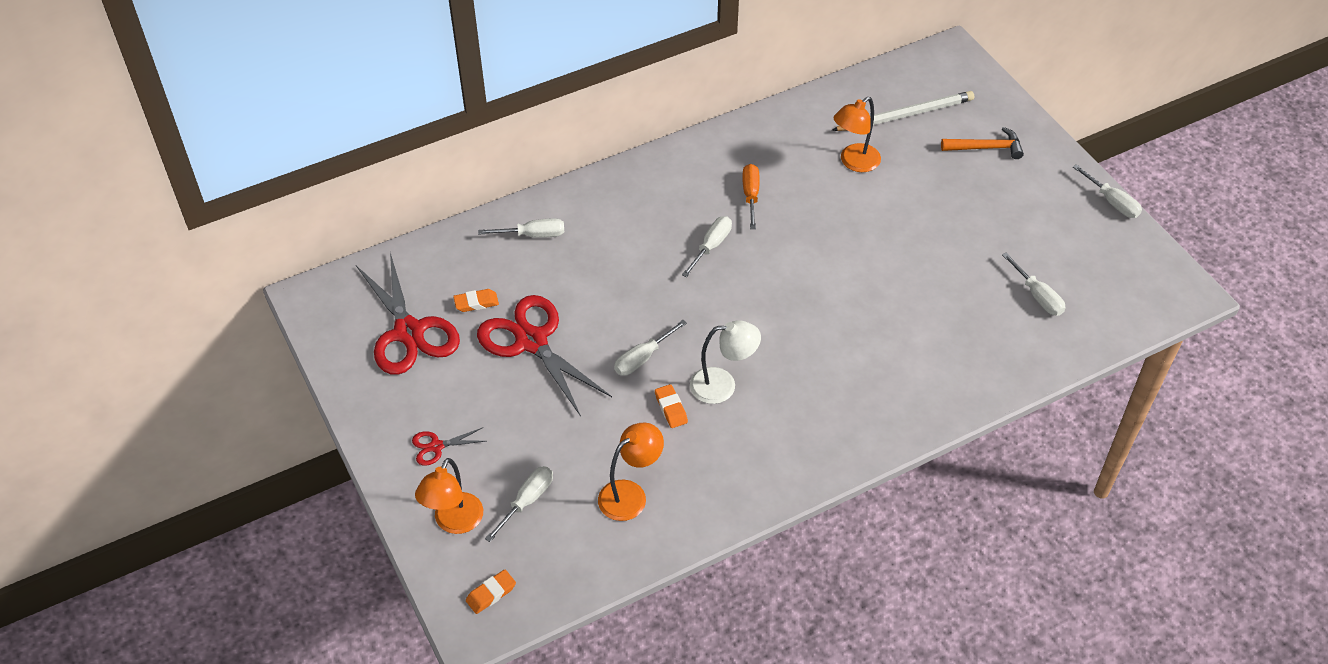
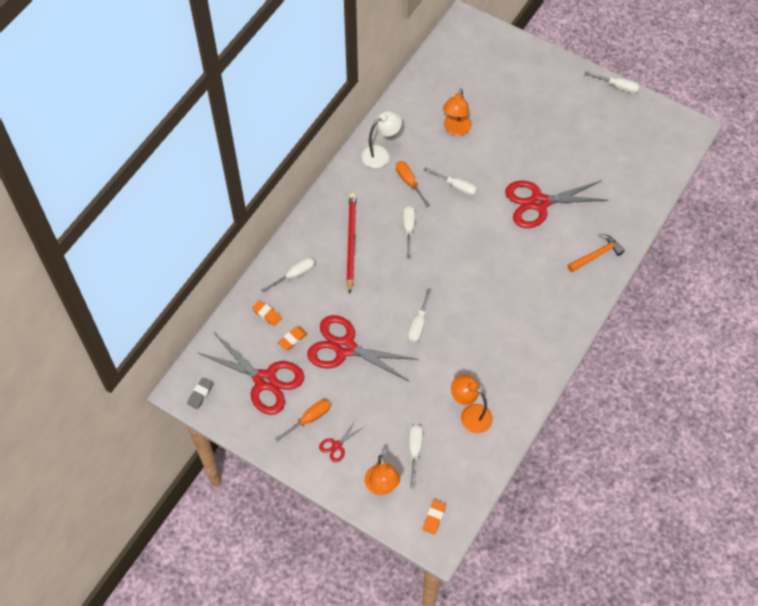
camera: 30 degrees left, 10 degrees up
orange lamp [598,422,664,521] -> orange lamp turned 75 degrees counterclockwise [451,374,493,433]
orange eraser [655,384,688,428] -> orange eraser moved to [252,300,282,326]
white lamp [690,320,761,404] -> white lamp moved to [361,111,402,168]
white pencil [832,91,974,131] -> none
orange hammer [941,127,1024,159] -> orange hammer moved to [568,234,625,272]
white screwdriver [1002,253,1065,316] -> white screwdriver moved to [424,167,478,196]
none -> grey eraser [187,378,213,409]
none -> orange screwdriver [275,399,330,442]
none -> red pencil [346,193,357,294]
none -> red scissors [505,180,609,228]

